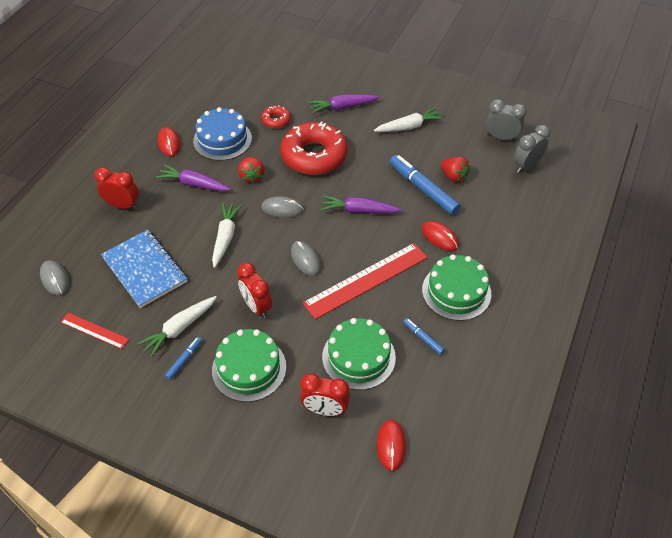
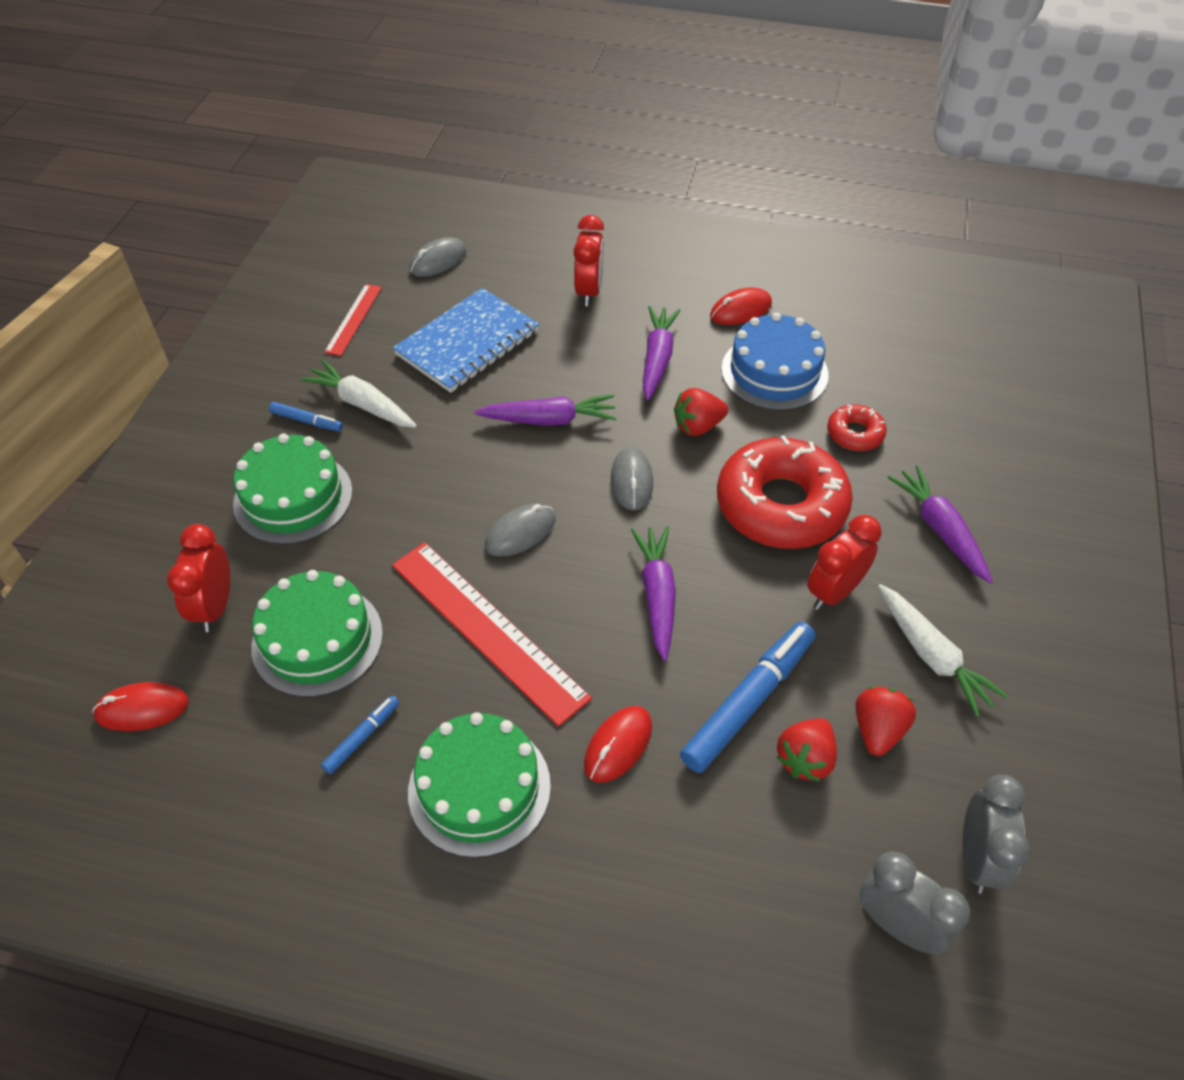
camera: 80 degrees right, 0 degrees up
white carrot [212,203,242,268] -> purple carrot [474,394,617,426]
red clock [237,263,272,318] -> red clock moved to [807,515,882,610]
none -> red strawberry [856,686,916,756]

